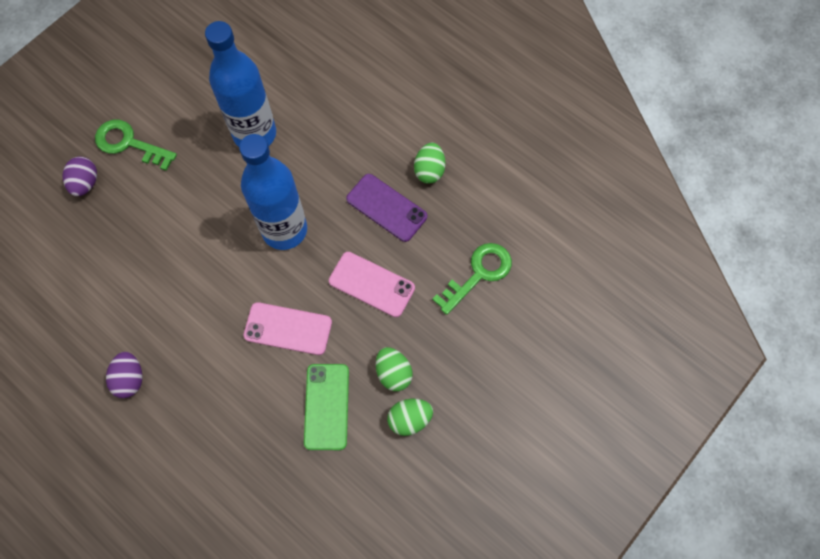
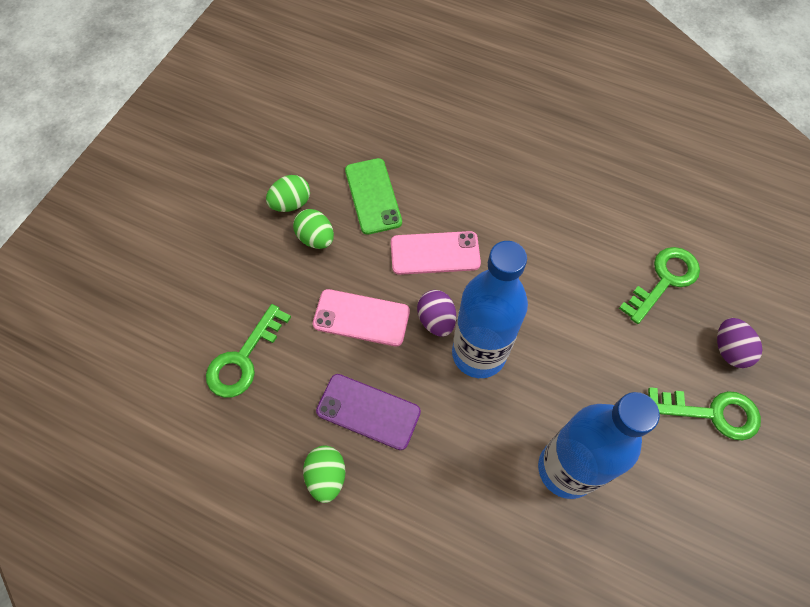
camera: 165 degrees right, 5 degrees down
purple egg [106,352,142,398] -> purple egg moved to [417,290,456,337]
none -> green key [619,247,700,324]

